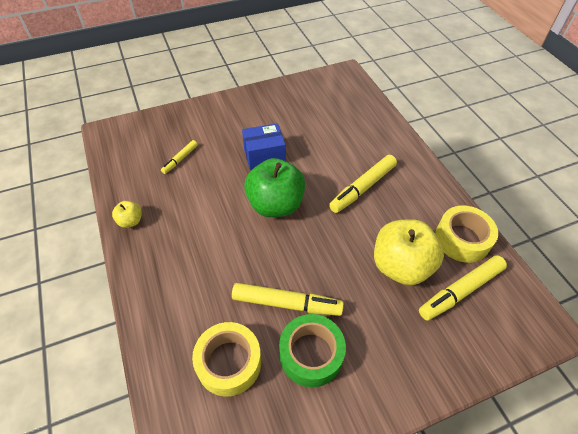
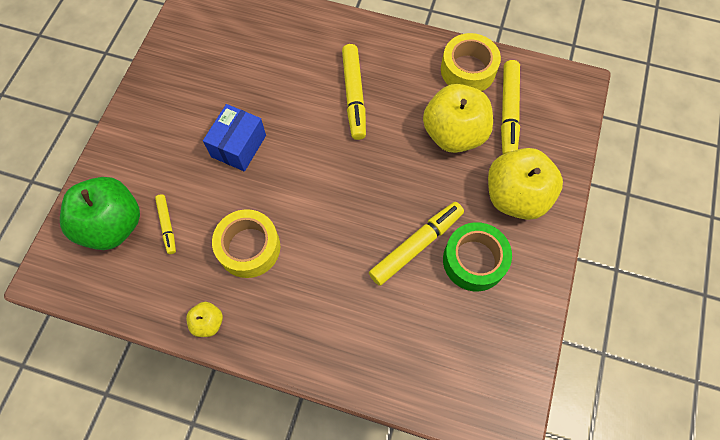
camera: 50 degrees left, 15 degrees up
yellow tape [192,322,261,397] -> yellow tape moved to [212,209,280,278]
green apple [244,158,305,217] -> green apple moved to [60,177,140,250]
none -> yellow apple [488,148,563,220]

